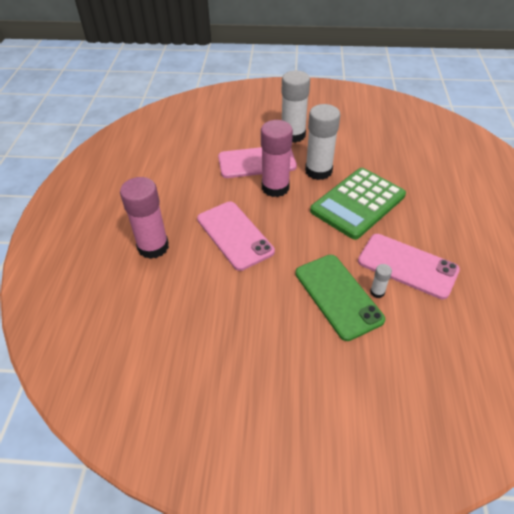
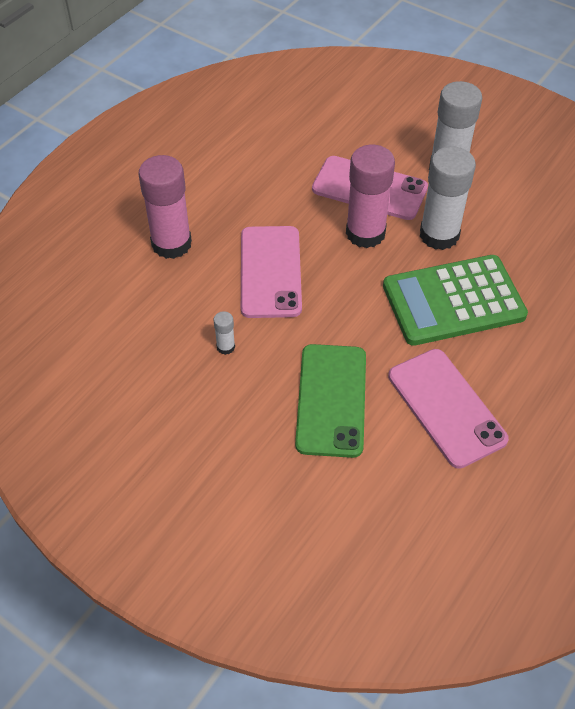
camera: 30 degrees right, 5 degrees up
white glue stick [370,264,392,298] -> white glue stick moved to [213,311,235,355]

